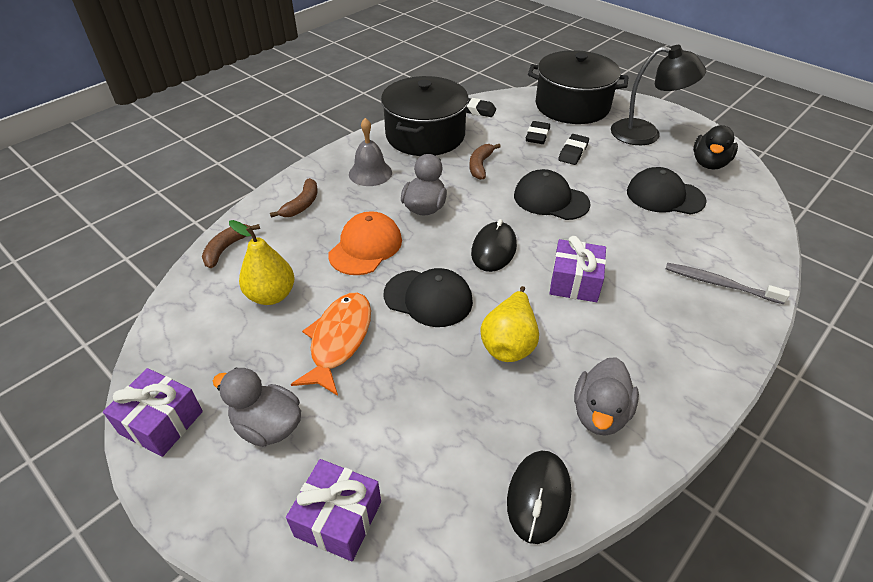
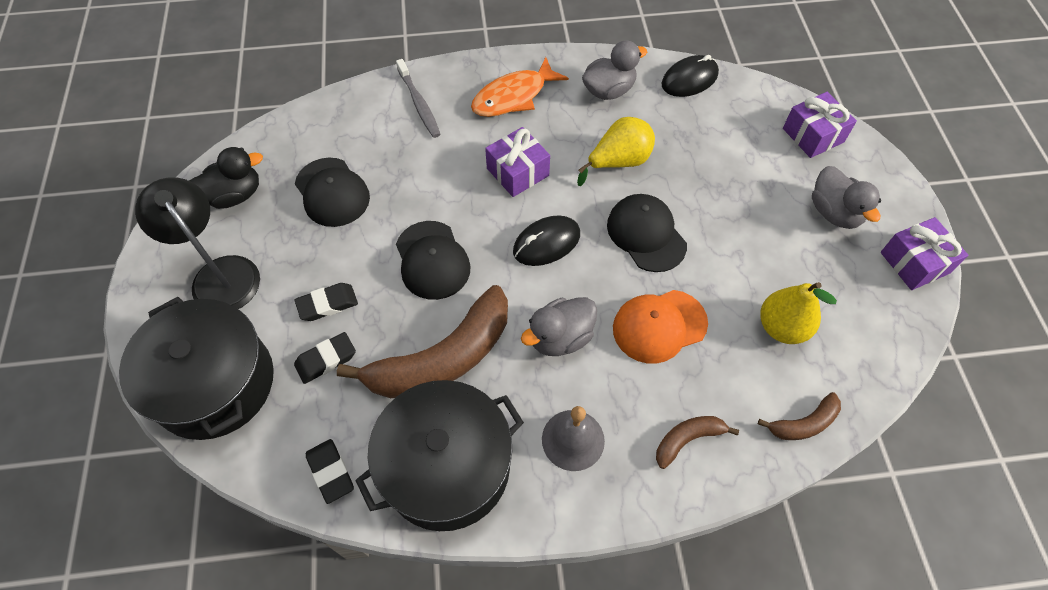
camera: 140 degrees left, 15 degrees up
orange fish [291,293,371,396] -> orange fish moved to [471,57,569,117]
brown banana [470,144,501,180] -> brown banana [337,285,508,398], size x2.15

